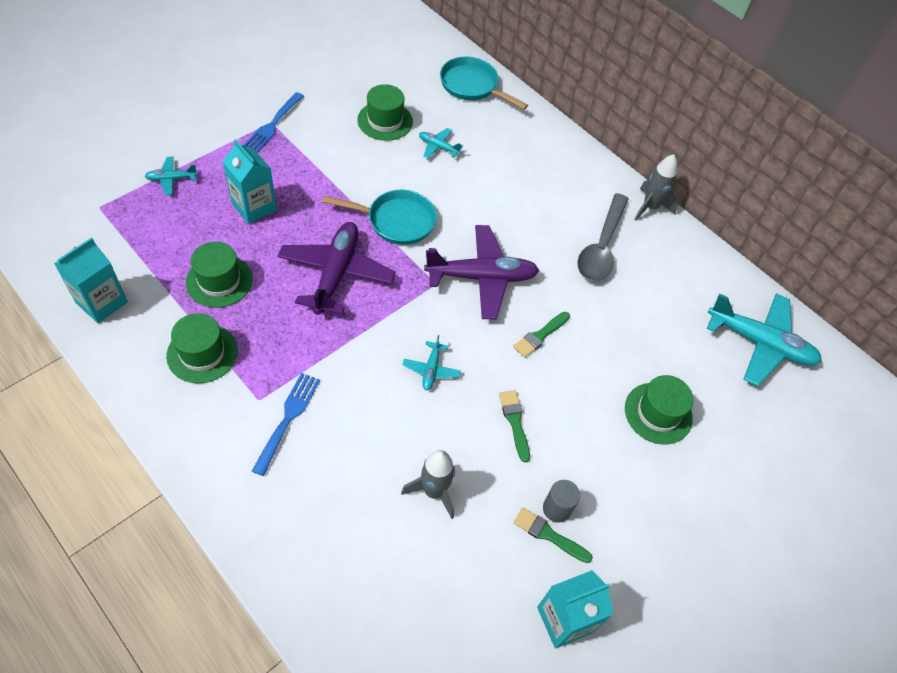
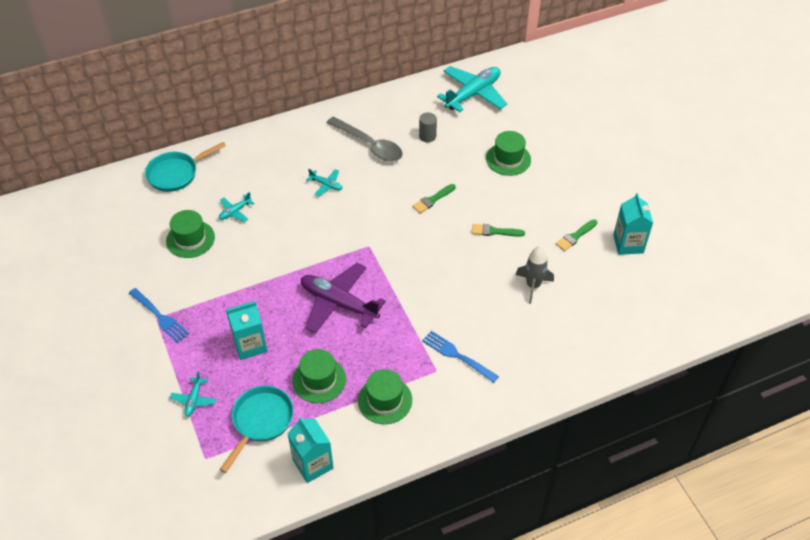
camera: 65 degrees left, 5 degrees down
turquoise pan [322,190,437,245] -> turquoise pan moved to [219,386,294,473]
turquoise plane [402,335,461,390] -> turquoise plane moved to [306,169,343,197]
purple plane [424,225,539,319] -> none
green brush [513,312,570,358] -> green brush turned 75 degrees clockwise [412,184,456,213]
grey cylinder [543,480,580,523] -> grey cylinder moved to [419,112,437,142]
grey rocket [634,154,678,221] -> none

